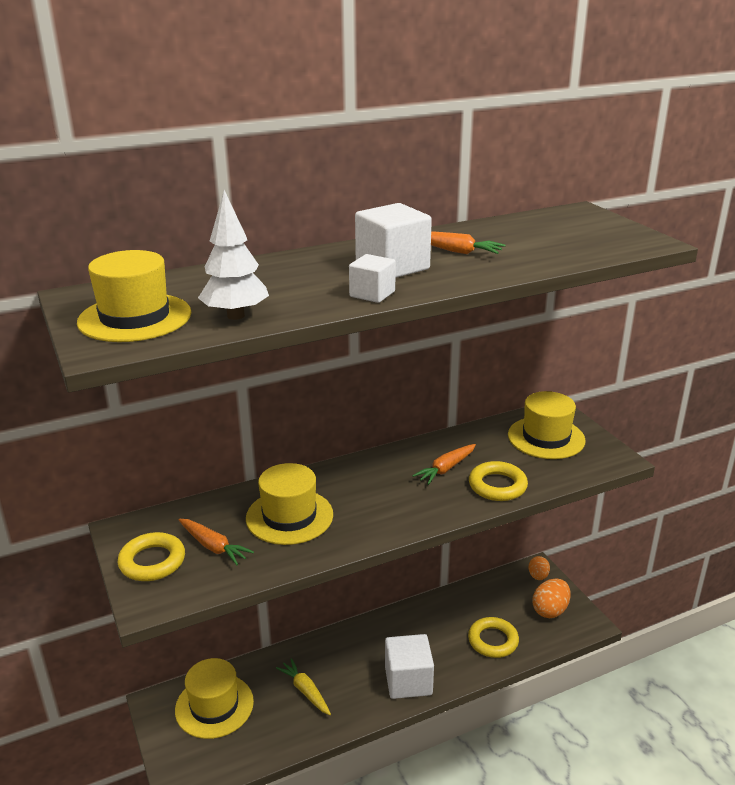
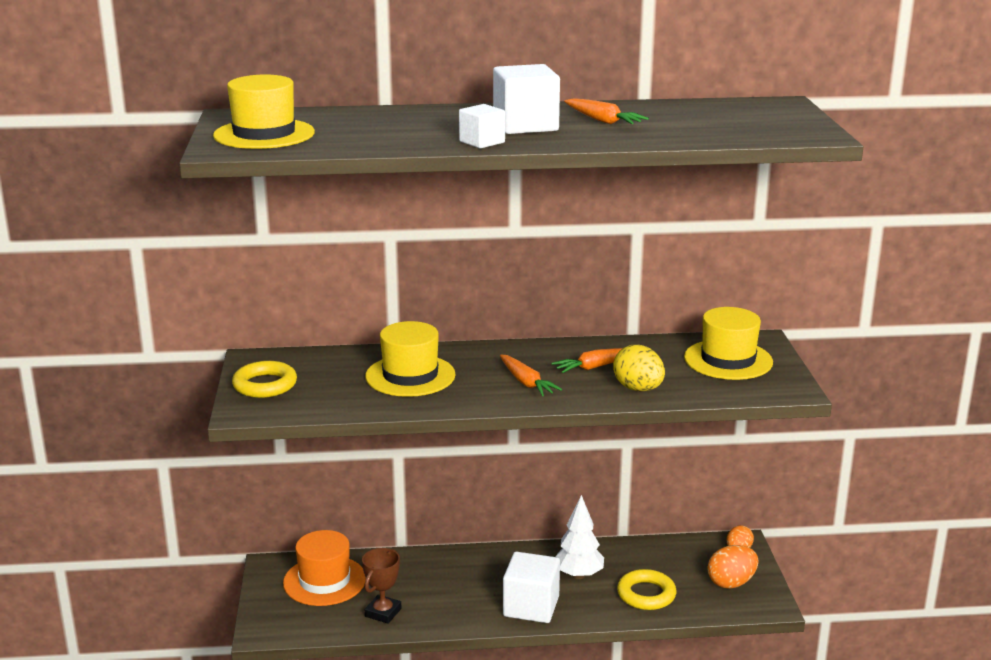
camera: 20 degrees right, 5 degrees down
yellow hat [175,658,254,739] -> orange hat [283,530,366,606]
orange carrot [179,519,254,565] -> orange carrot moved to [500,355,562,396]
white tree [198,190,269,320] -> white tree moved to [555,495,604,579]
yellow carrot [276,658,331,715] -> none
yellow ring [469,461,528,501] -> yellow egg [613,344,665,392]
none -> brown trophy [362,548,401,624]

